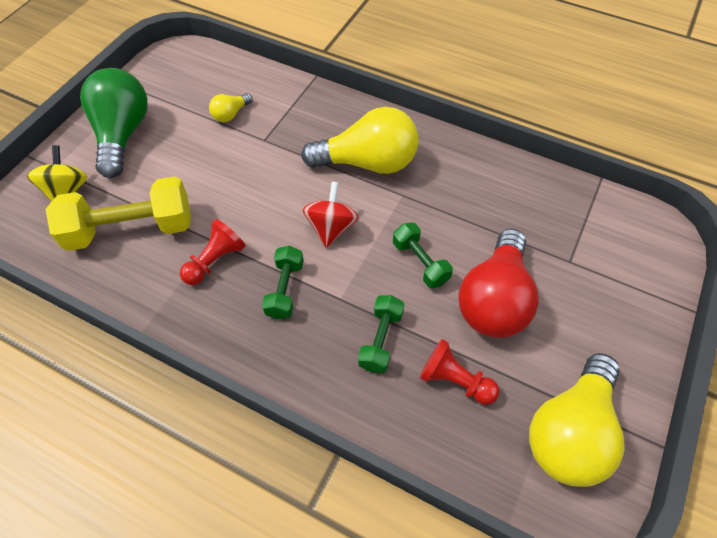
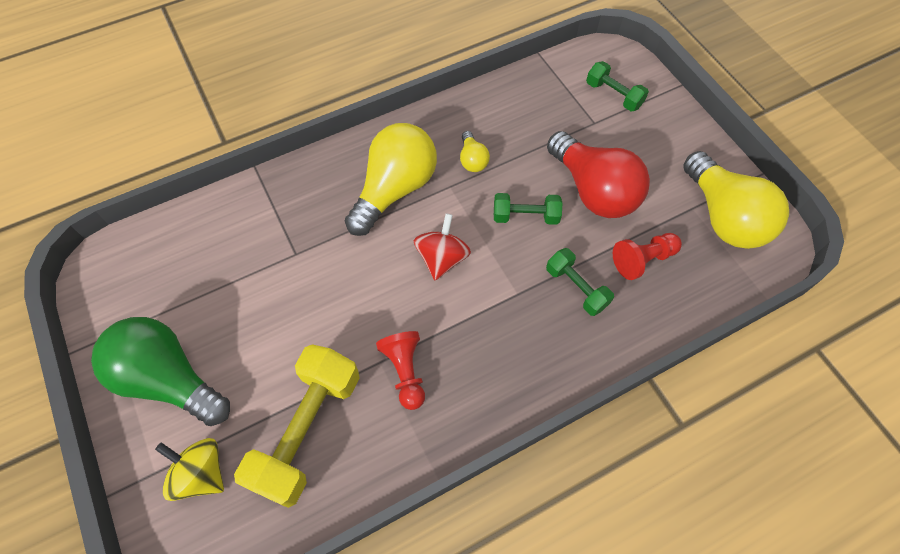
camera: 55 degrees left, 5 degrees up
yellow light bulb [209,93,252,122] -> yellow light bulb moved to [460,131,490,172]
green dumbbell [262,246,304,320] -> green dumbbell moved to [586,61,649,111]
red spinning top [303,182,359,248] -> red spinning top turned 60 degrees clockwise [413,213,471,280]

